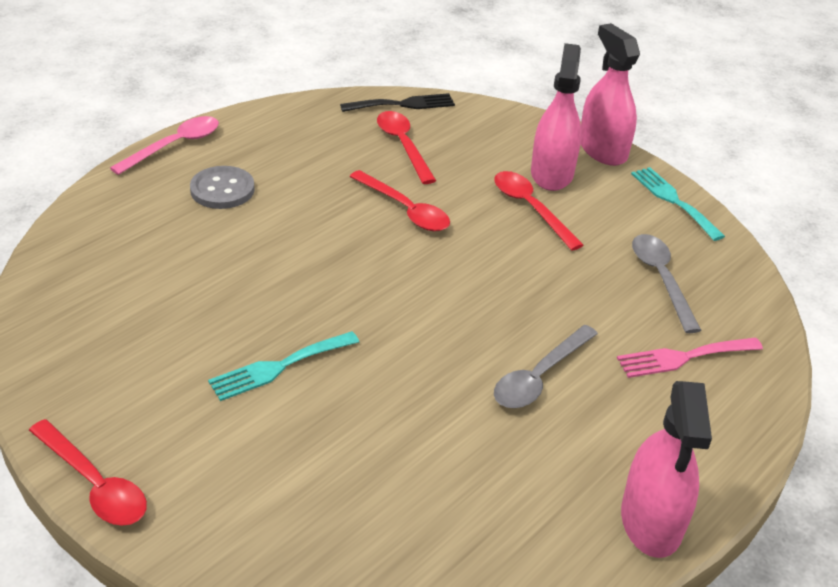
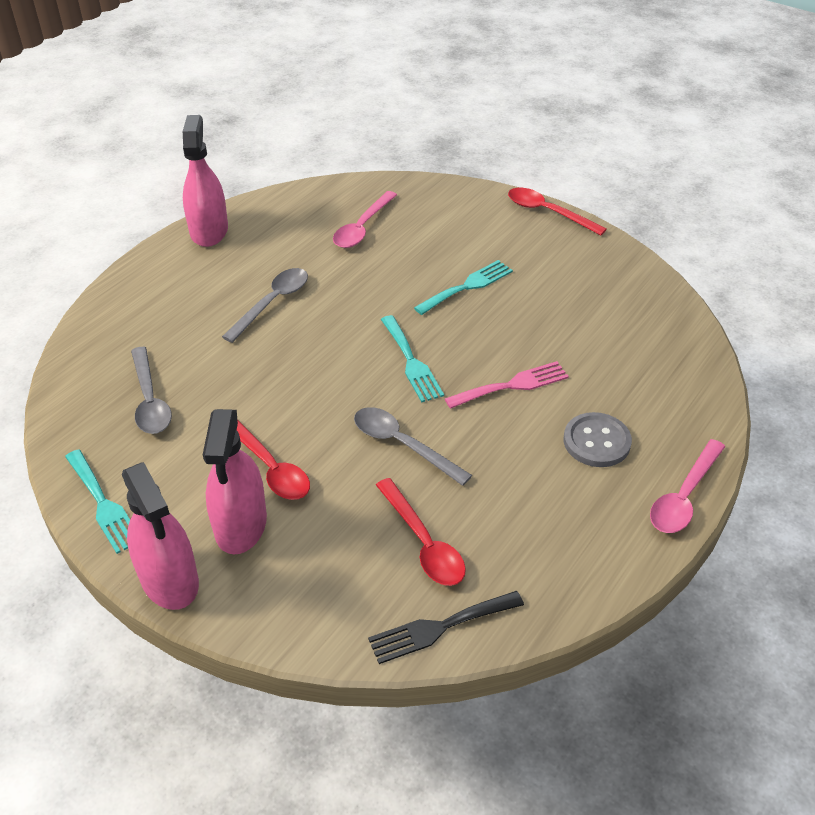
camera: 175 degrees right, 5 degrees up
red spoon [349,170,450,231] -> grey spoon [354,407,472,486]
pink fork [617,338,763,378] -> pink fork moved to [445,361,569,409]
none -> pink spoon [333,191,397,248]
none -> turquoise fork [381,315,444,402]

